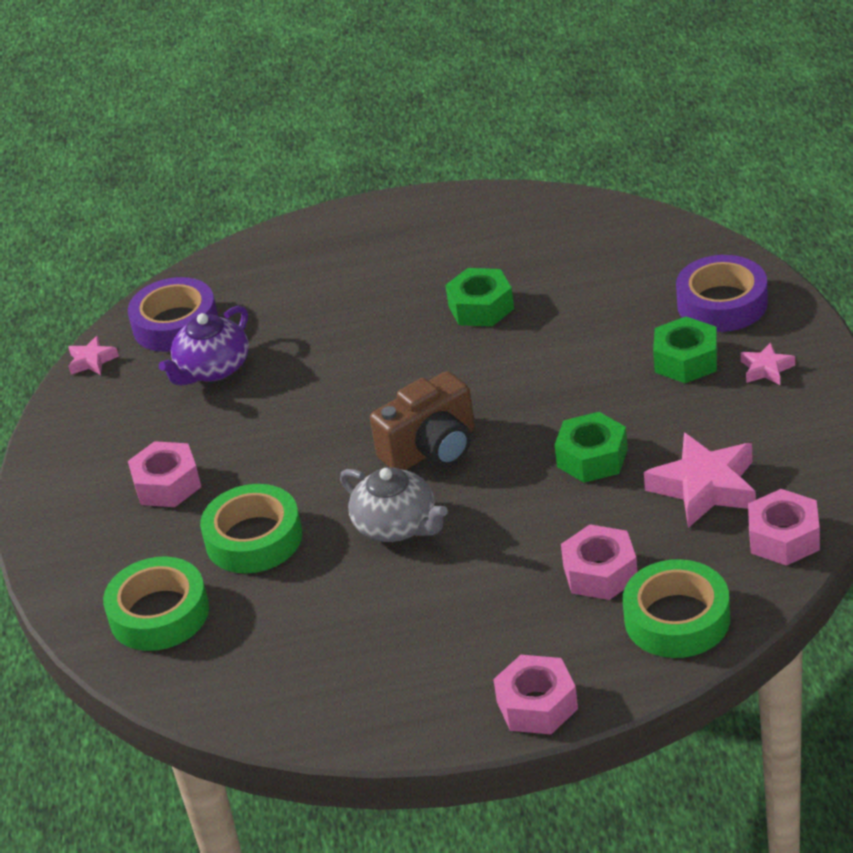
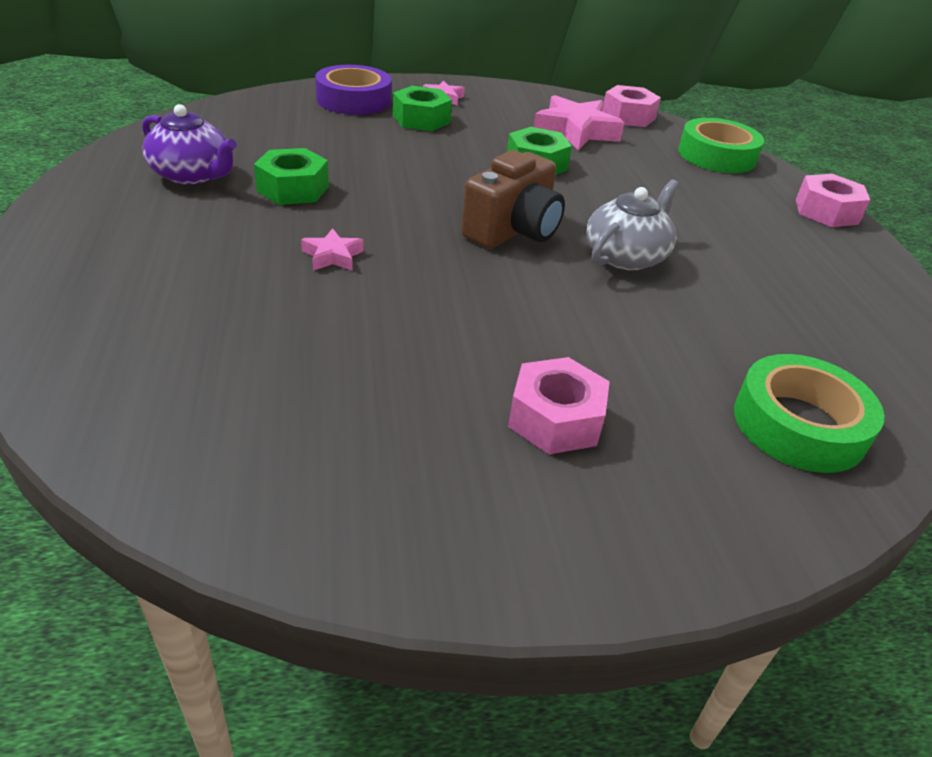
camera: 100 degrees left, 0 degrees up
pink star [68,336,119,375] -> pink star moved to [301,228,364,271]
purple tape [128,277,218,352] -> none
purple teapot [159,306,249,386] -> purple teapot moved to [142,104,237,185]
green tape [200,484,302,573] -> none
brown camera [370,371,475,470] -> brown camera turned 75 degrees clockwise [461,150,565,248]
pink nut [561,525,638,600] -> none

